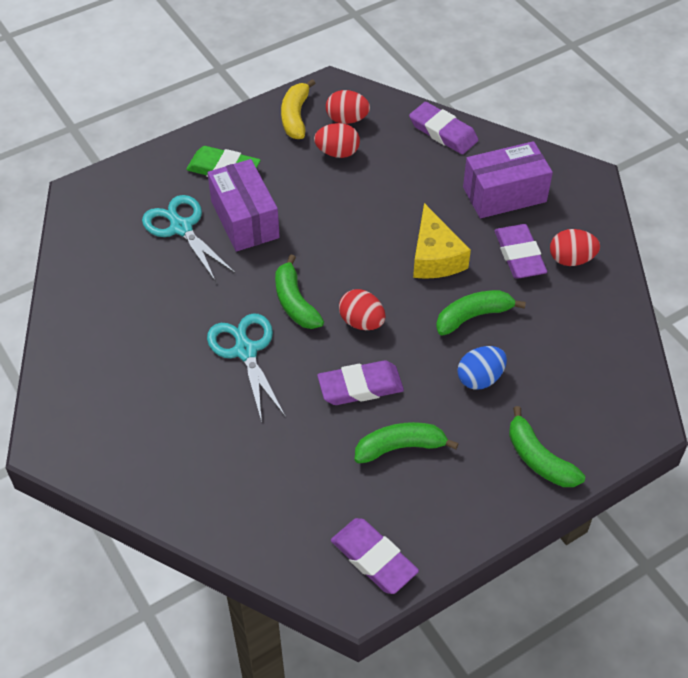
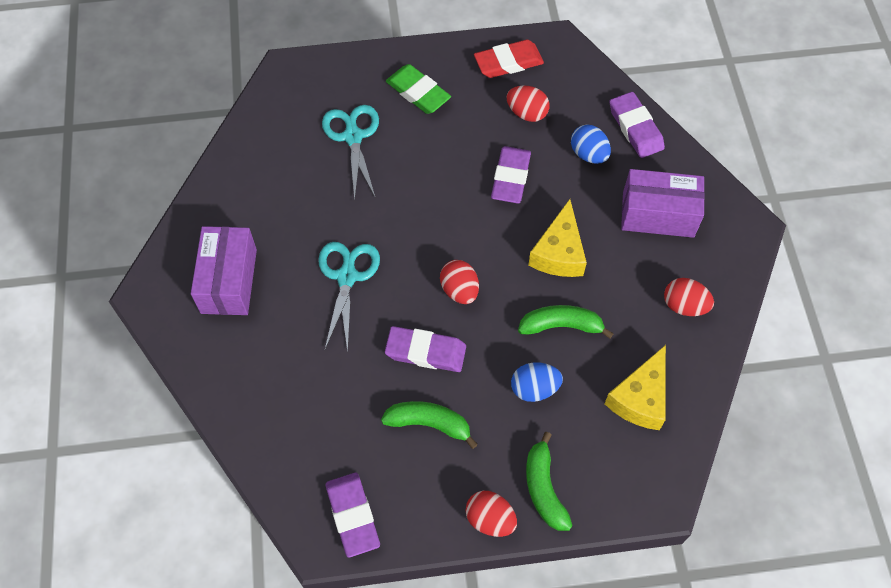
camera: 25 degrees right, 10 degrees up
purple box [207,159,280,252] -> purple box moved to [191,226,257,315]
green banana [275,254,324,329] -> none
yellow banana [281,79,315,139] -> red eraser [474,40,544,78]
red egg [326,90,370,124] -> red egg moved to [466,491,517,537]
purple eraser [494,224,547,279] -> purple eraser moved to [491,146,531,203]
none -> blue egg [571,124,611,164]
none -> yellow cheese [604,345,666,430]

